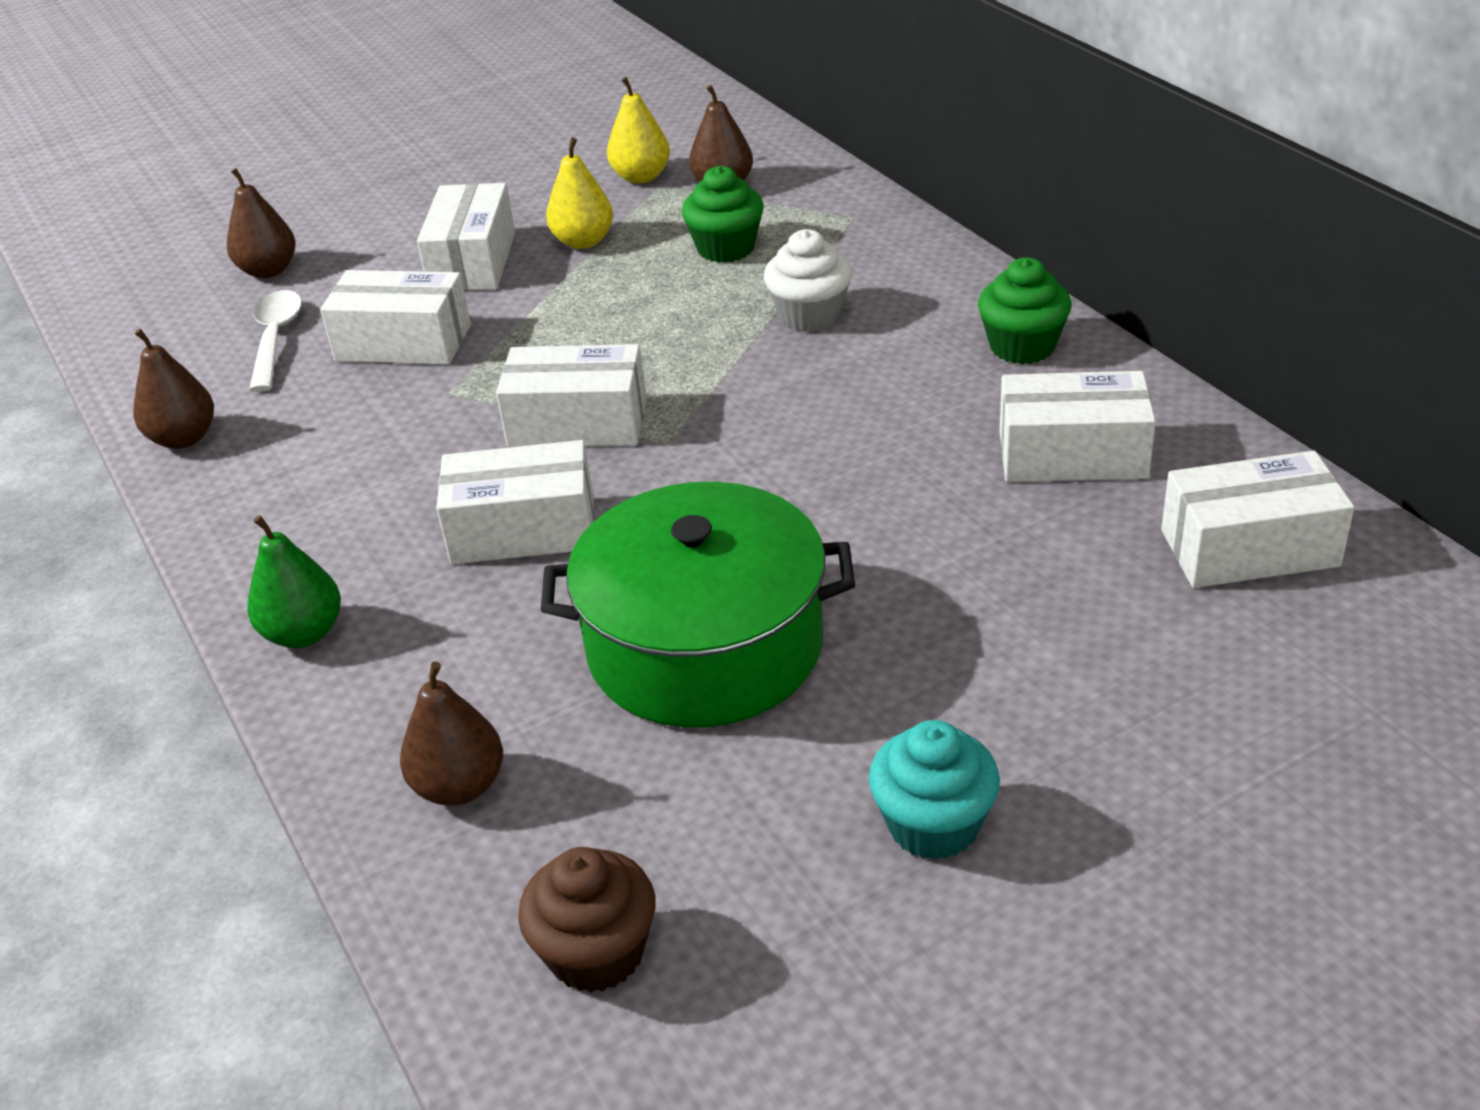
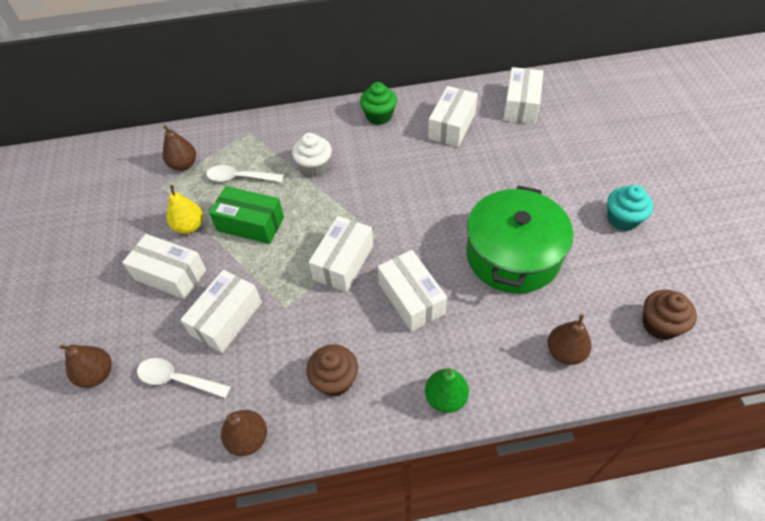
camera: 70 degrees left, 15 degrees up
white box [436,440,594,564] -> white box turned 45 degrees counterclockwise [378,250,447,332]
yellow pear [607,77,670,184] -> none
green cupcake [682,166,764,263] -> white spoon [206,165,284,182]
none -> green box [209,186,284,244]
none -> brown cupcake [306,344,358,396]

